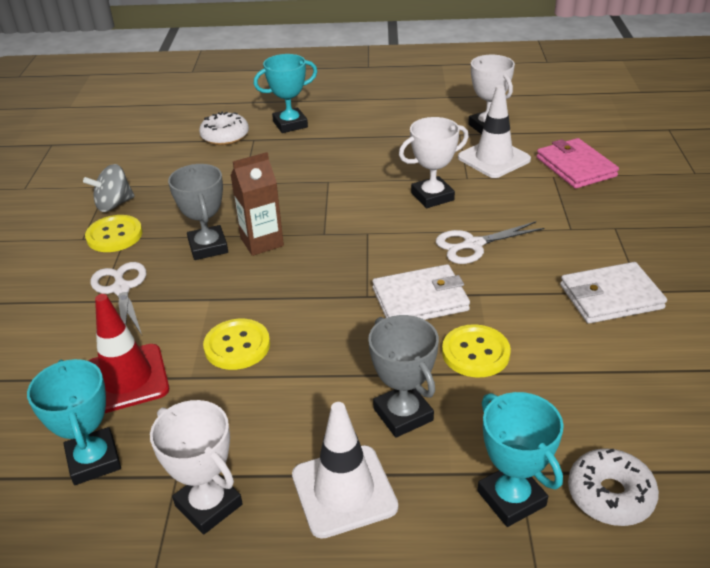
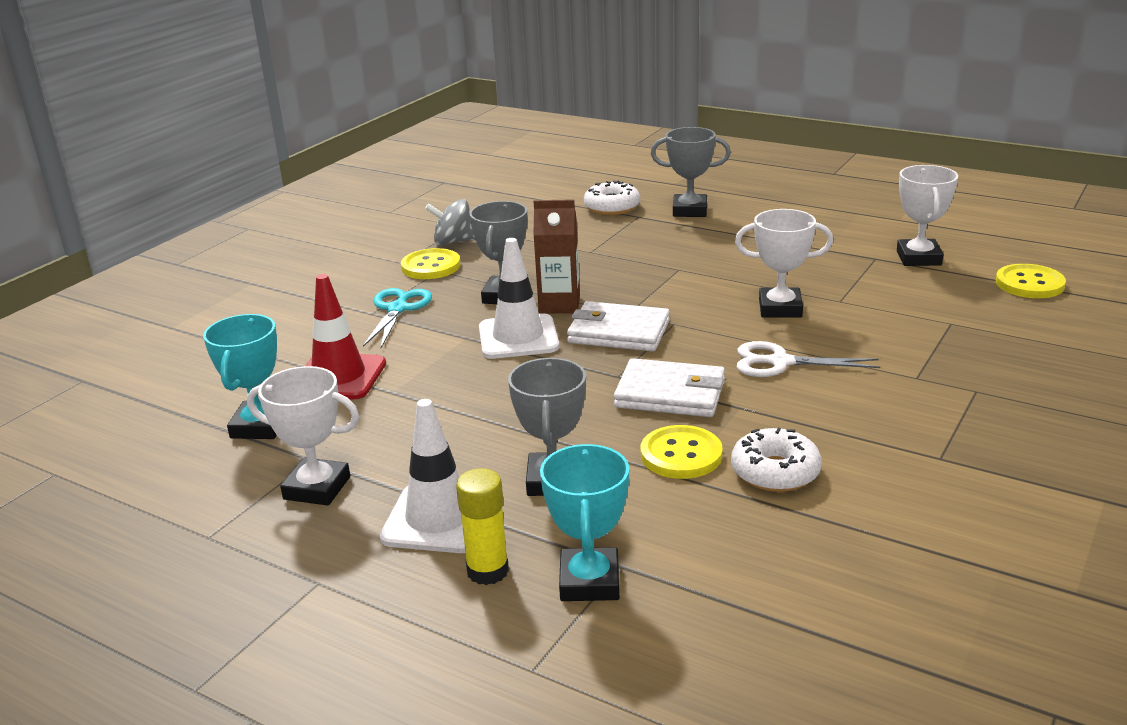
camera: 30 degrees right, 10 degrees down
white scissors [91,262,146,335] -> turquoise scissors [363,288,432,348]
white trophy [150,400,243,535] -> white trophy turned 60 degrees counterclockwise [247,366,360,505]
yellow button [203,319,270,370] -> yellow button moved to [996,264,1066,298]
turquoise trophy [254,54,318,133] -> grey trophy [651,127,731,217]
white traffic cone [458,85,531,178] -> white traffic cone moved to [479,238,559,359]
pink wallet [536,138,619,189] -> none
white wallet [560,262,667,324] -> white wallet moved to [567,301,670,352]
white donut [568,448,659,526] -> white donut moved to [731,428,822,492]
none -> yellow glue stick [456,468,509,585]

